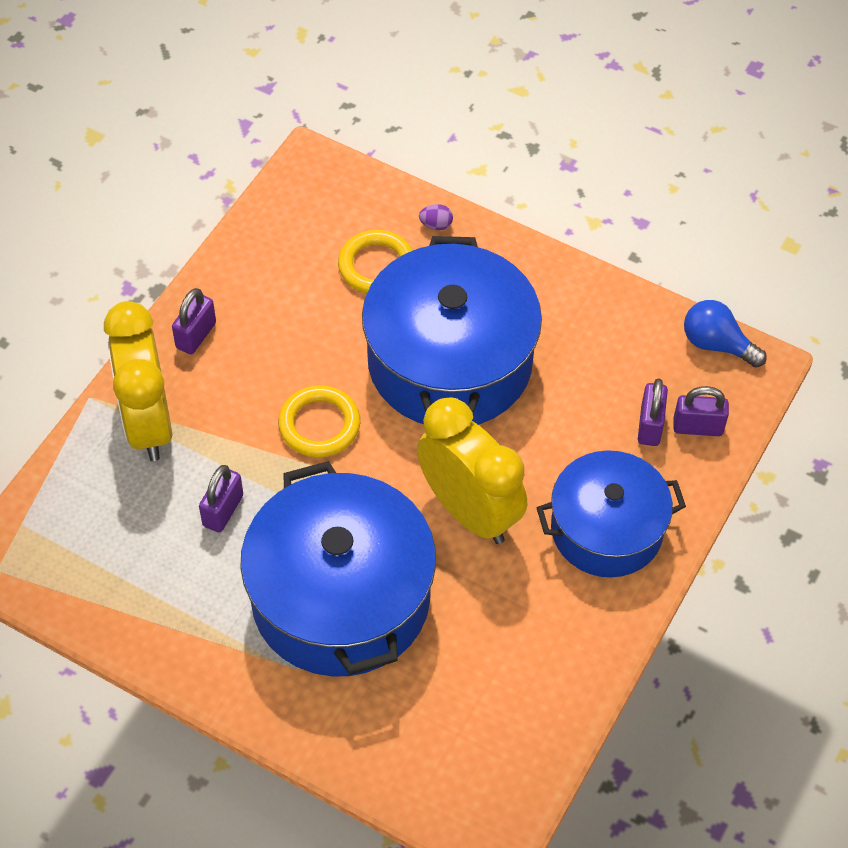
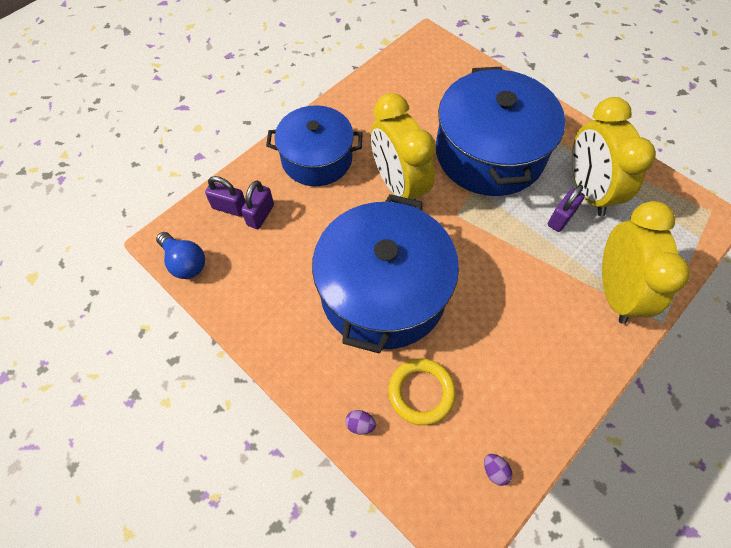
camera: 165 degrees left, 5 degrees up
purple padlock [172,288,216,354] -> none
yellow ring [278,385,360,457] -> none
none -> purple egg [484,454,512,486]
none -> yellow clock [572,97,656,216]

